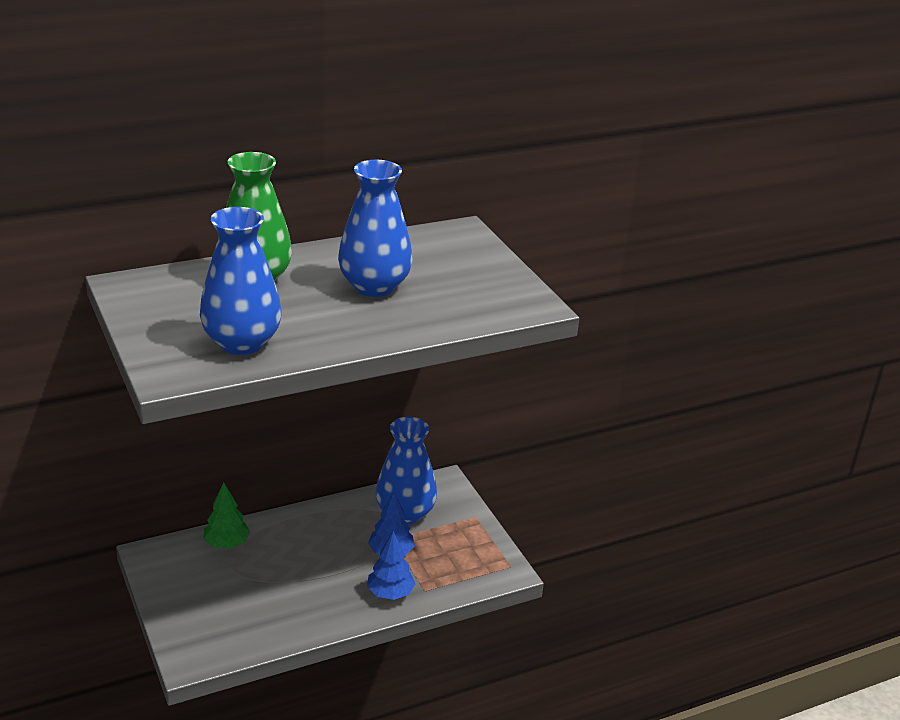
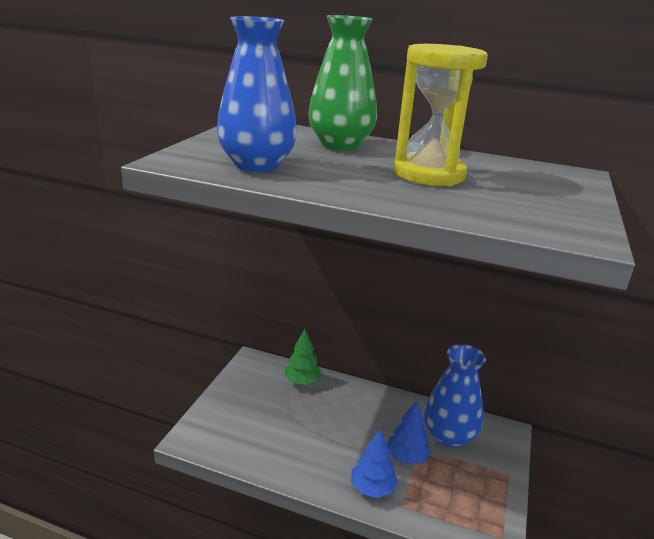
camera: 45 degrees right, 5 degrees down
blue vase [338,160,413,297] -> yellow hourglass [394,44,488,186]

